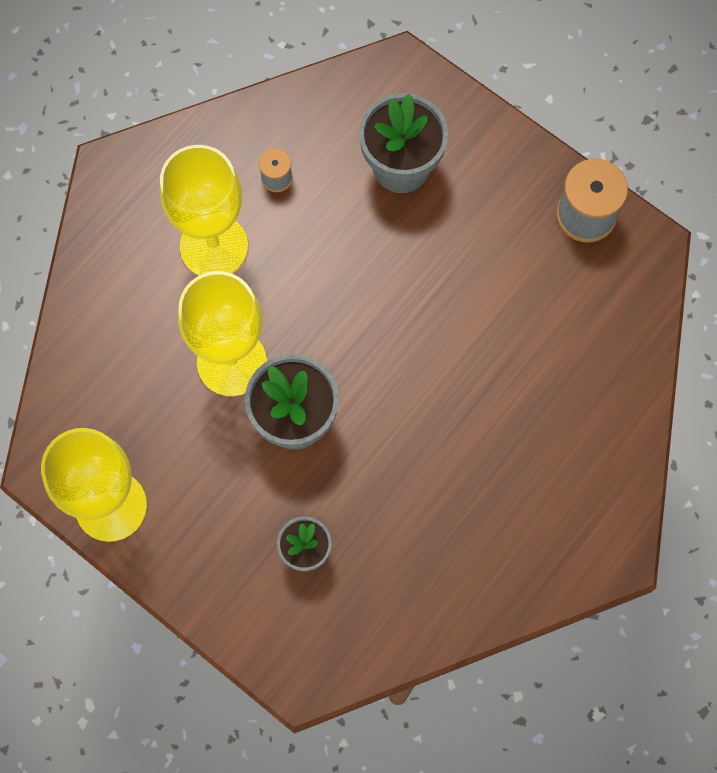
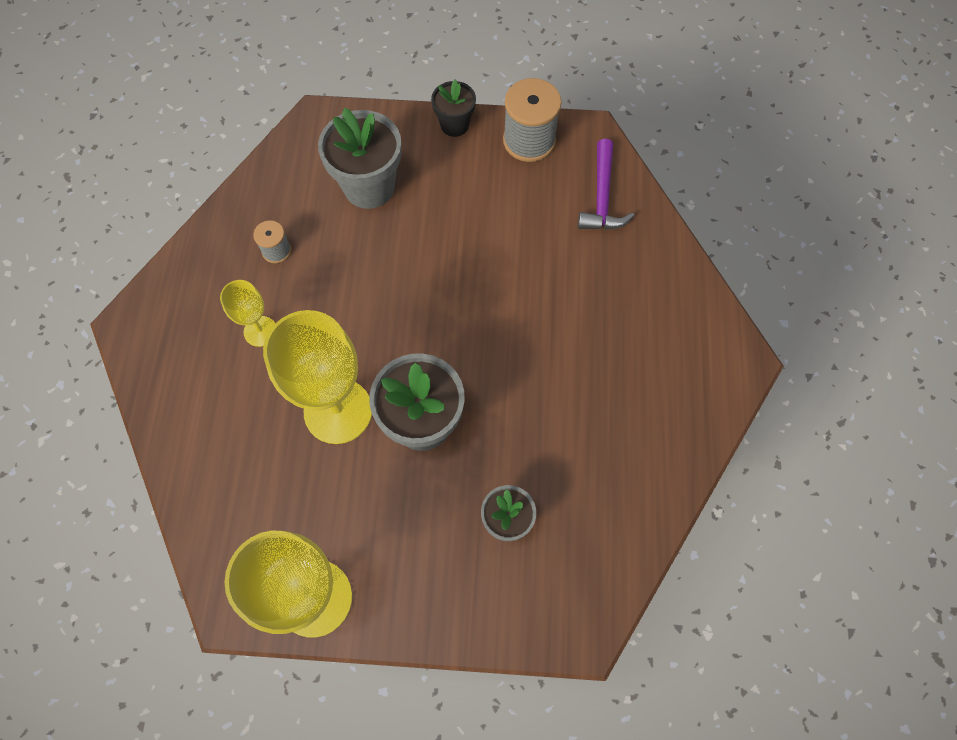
camera: 35 degrees left, 5 degrees down
yellow goblet [160,145,248,275] -> yellow goblet [220,280,275,347], size x0.51
none -> black flower pot [431,80,476,137]
none -> purple hammer [578,139,634,230]

